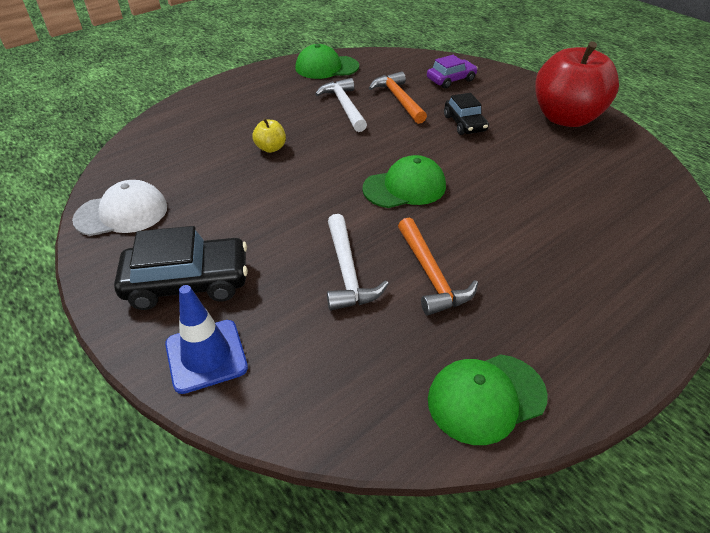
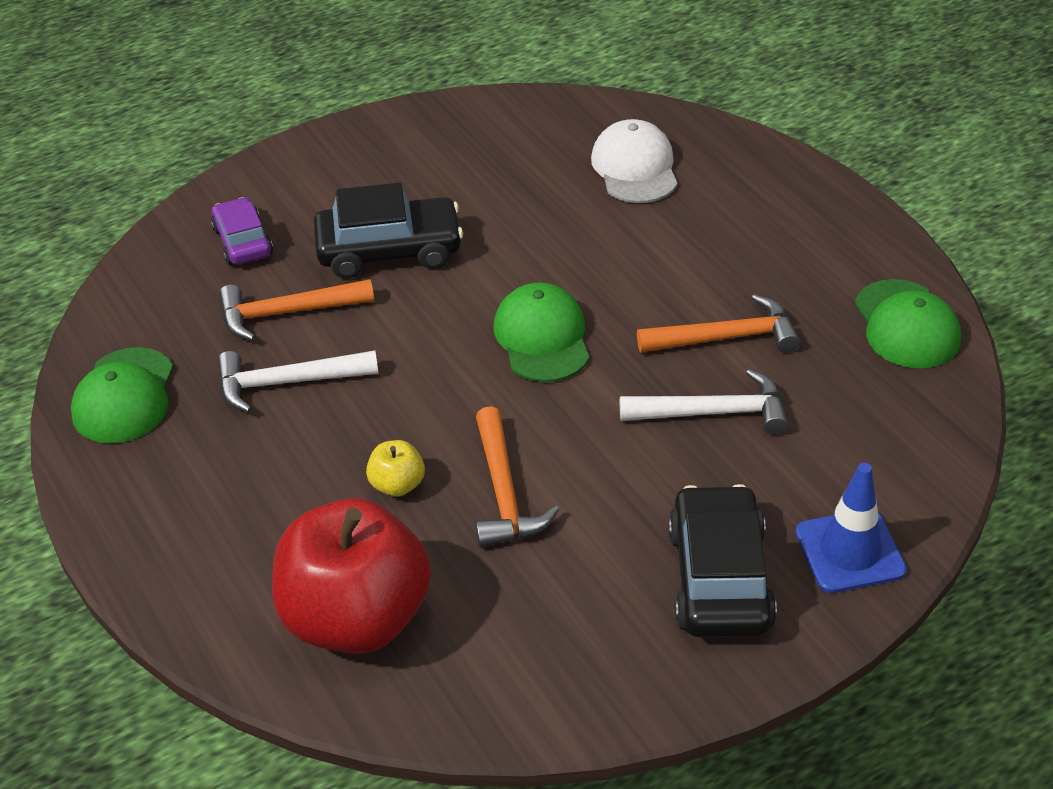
camera: 80 degrees left, 0 degrees up
white cap [72,180,167,236] -> white cap moved to [591,119,678,203]
black car [444,93,489,135] -> black car [314,183,463,279], size x1.62
red apple [535,41,619,127] -> red apple moved to [272,498,431,654]
none -> orange hammer [475,406,559,547]

